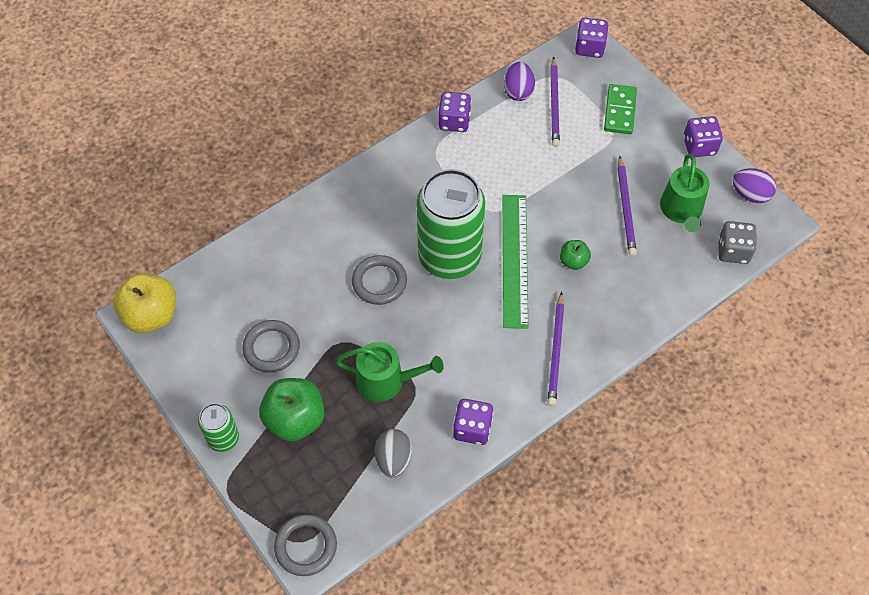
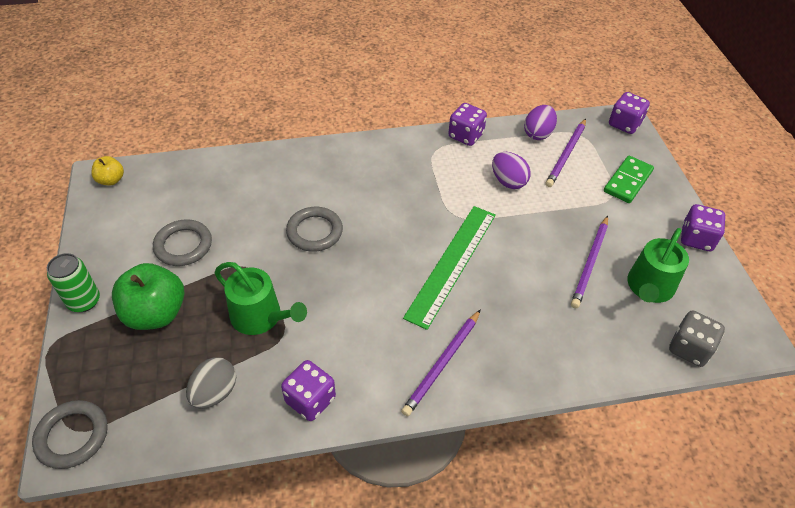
camera: 25 degrees right, 10 degrees down
yellow apple [113,273,176,333] -> yellow apple [91,156,124,186], size x0.52
green can [417,169,485,279] -> none
green apple [560,240,591,270] -> none
purple egg [733,168,776,203] -> purple egg moved to [492,152,531,189]

